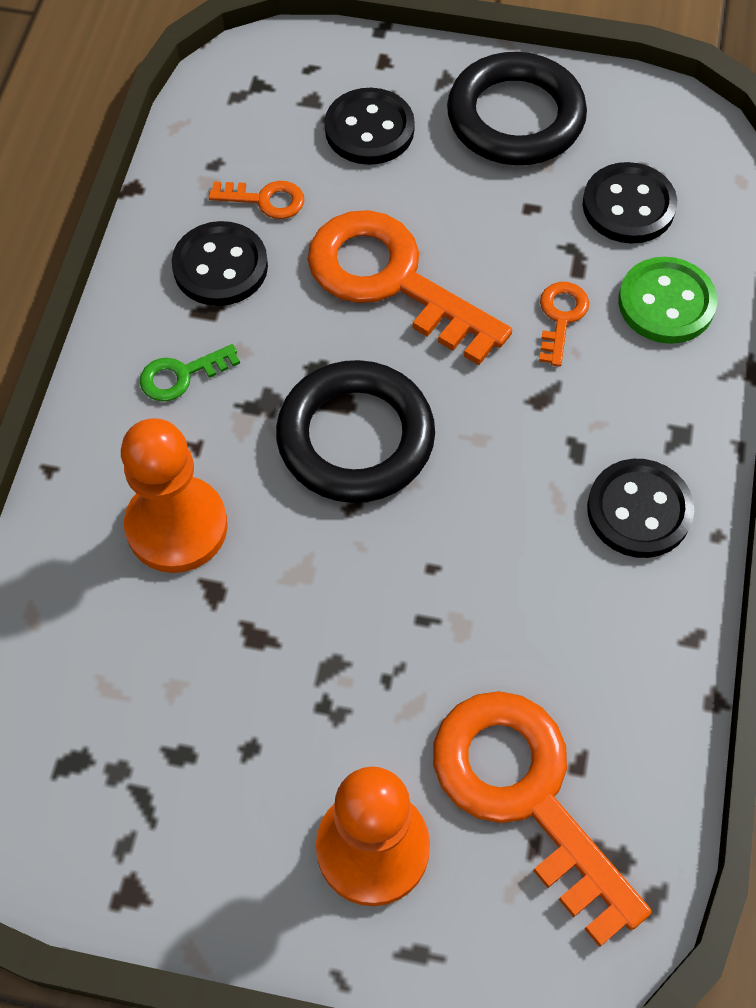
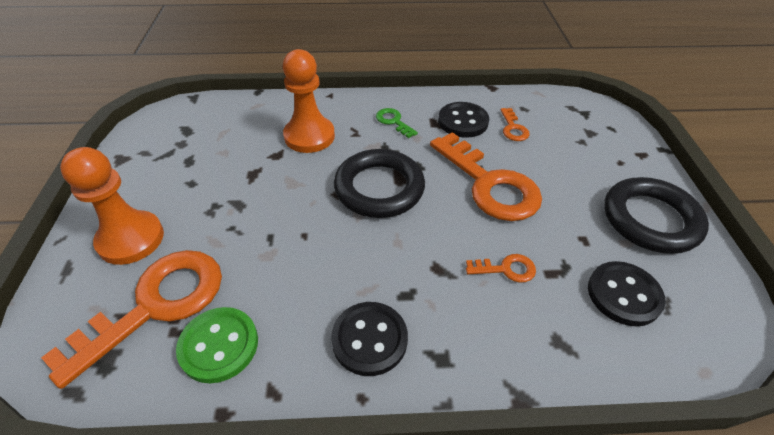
camera: 75 degrees right, 15 degrees down
orange key [307,210,512,365] -> orange key turned 120 degrees clockwise [430,132,542,221]
black button [325,88,415,165] -> none
green button [618,257,717,344] -> green button moved to [176,307,258,383]

